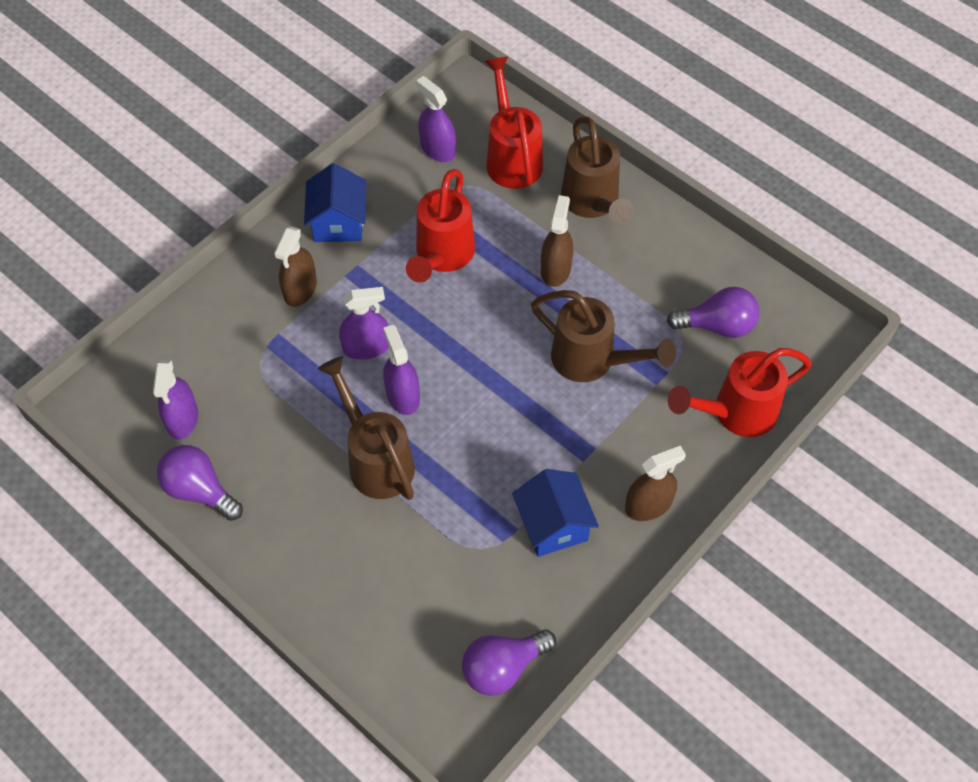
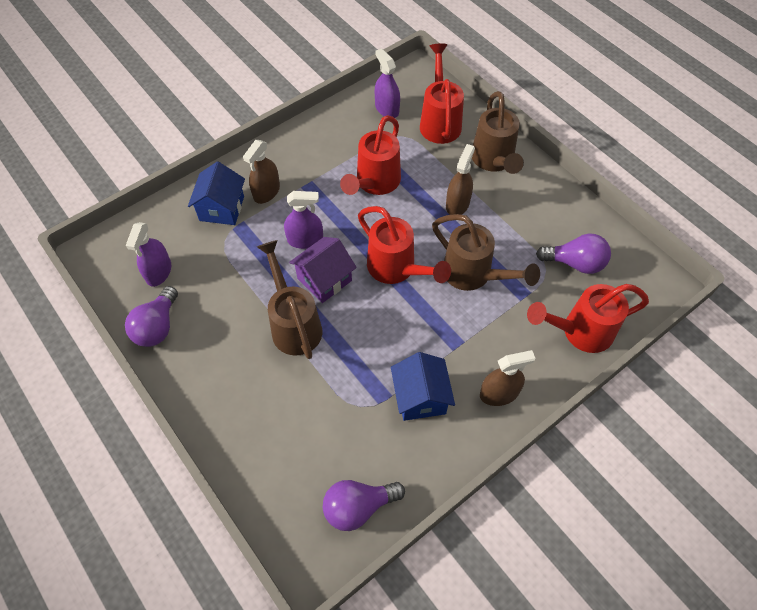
camera: 10 degrees right, 0 degrees up
purple light bulb [157,445,243,521] -> purple light bulb turned 120 degrees counterclockwise [125,286,178,347]
blue house [304,163,366,242] -> blue house moved to [188,161,245,225]
purple spray bottle [383,325,420,415] -> purple house [289,237,357,303]
none -> red watering can [358,206,451,284]

